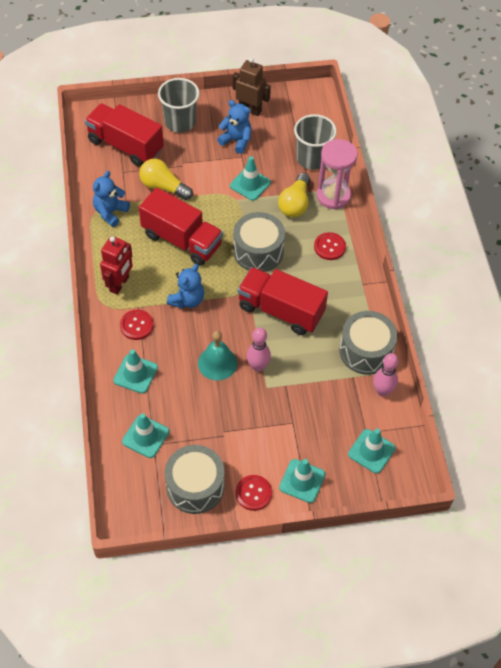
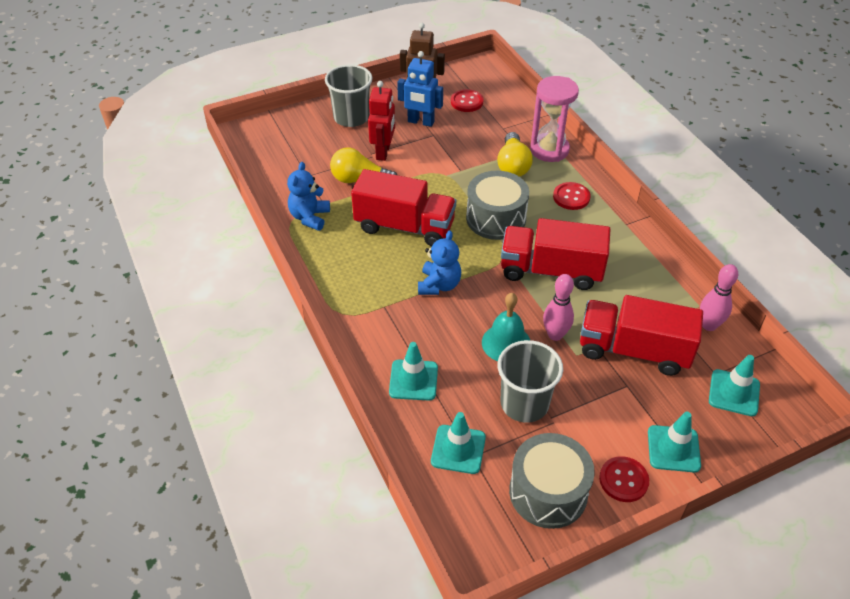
camera: 15 degrees left, 10 degrees down
red truck [84,103,164,167] -> red truck moved to [580,295,703,376]
red robot [100,236,133,295] -> red robot moved to [368,81,395,161]
red button [120,310,154,340] -> red button moved to [451,89,484,112]
blue teddy bear [217,100,252,154] -> blue robot [397,51,443,127]
turquoise traffic cone [230,156,271,201] -> none
grey cup [294,114,337,170] -> grey cup moved to [497,340,563,423]
grey drum [339,311,398,375] -> none

